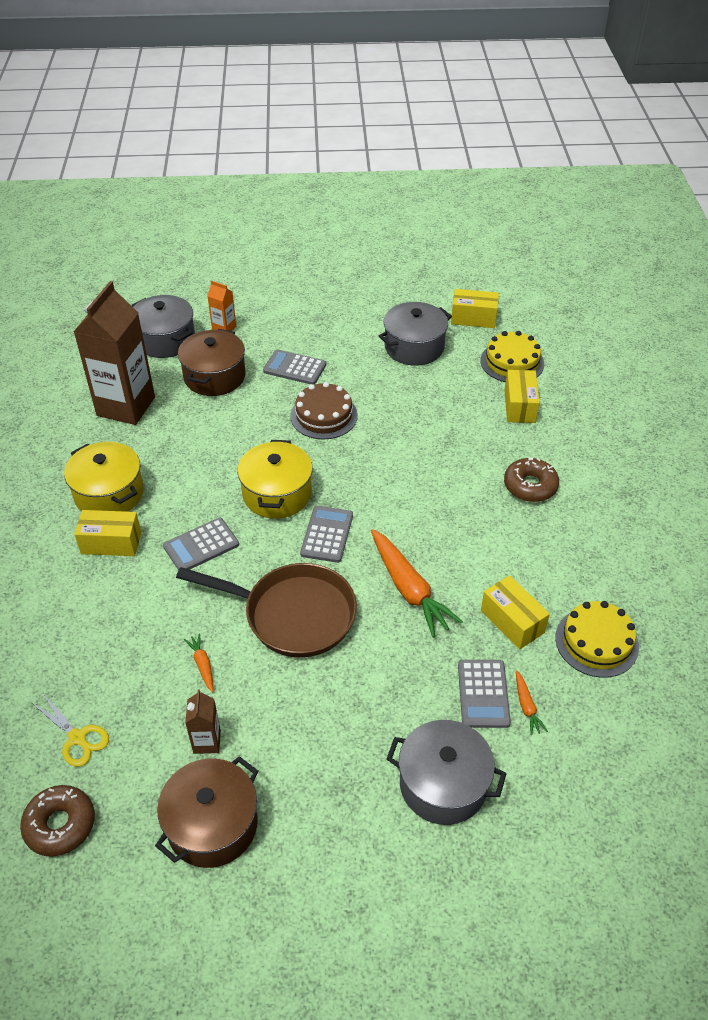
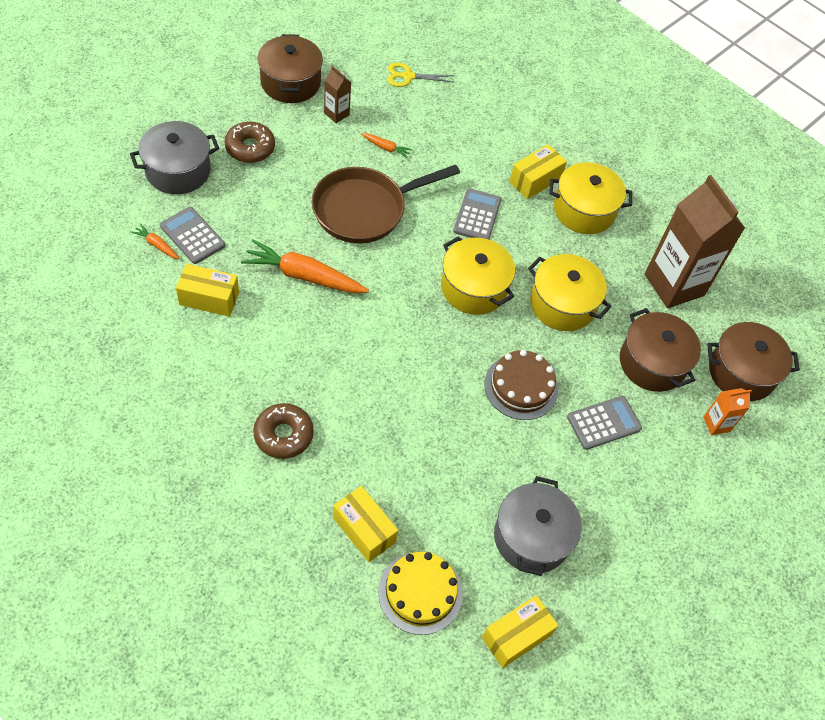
camera: 130 degrees right, 10 degrees up
brown donut [20,785,95,857] -> brown donut moved to [224,122,275,163]
grey pot [132,295,195,358] -> brown pot [707,322,800,401]
grey calculator [300,506,353,563] -> none
yellow cake [555,601,639,678] -> none
none -> yellow pot [528,254,612,331]

